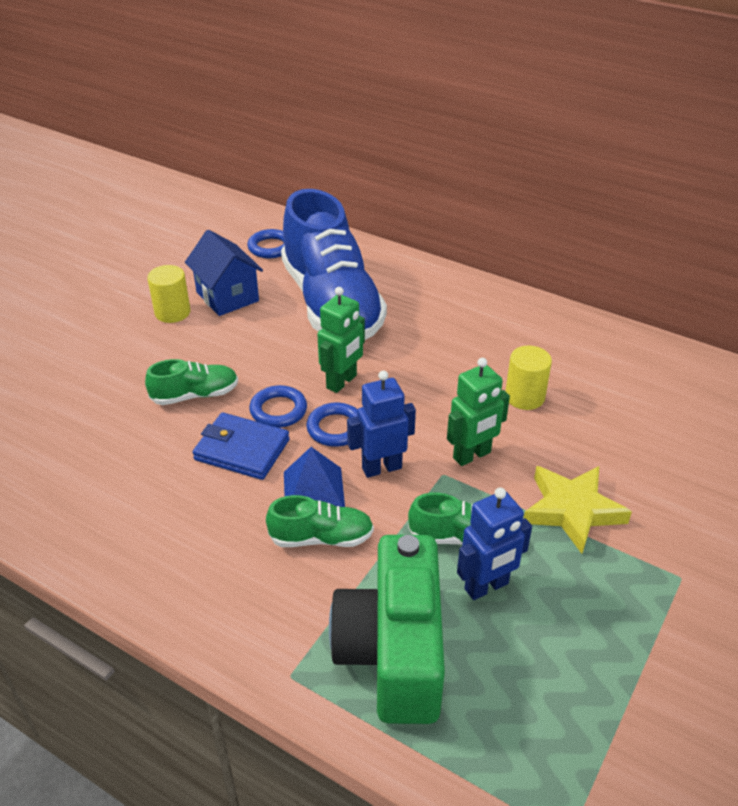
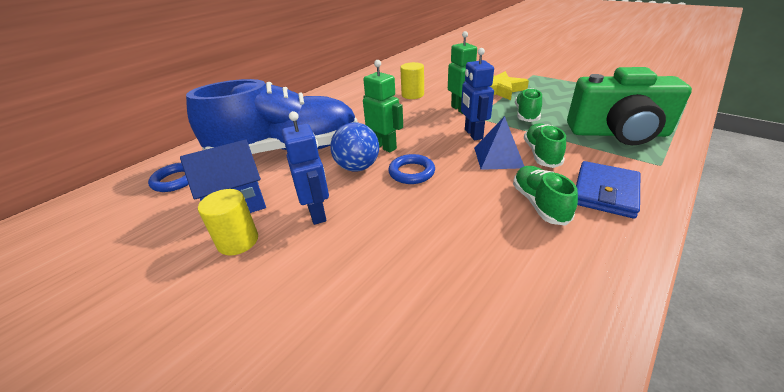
camera: 80 degrees left, 5 degrees down
green shoe [145,359,238,405] -> green shoe moved to [513,166,578,226]
blue wallet [193,412,290,480] -> blue wallet moved to [576,161,640,219]
blue ring [306,403,358,447] -> none
blue robot [457,487,532,600] -> blue robot moved to [282,111,329,225]
none -> blue ball [330,122,379,172]

